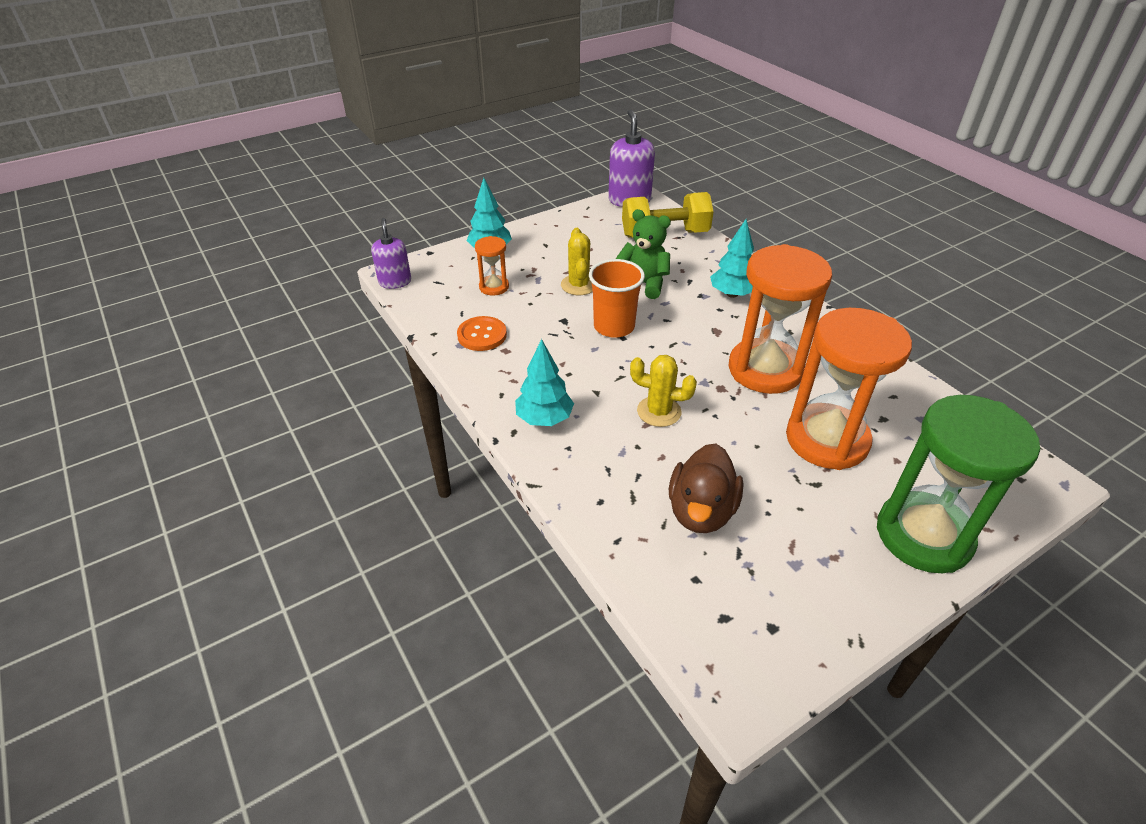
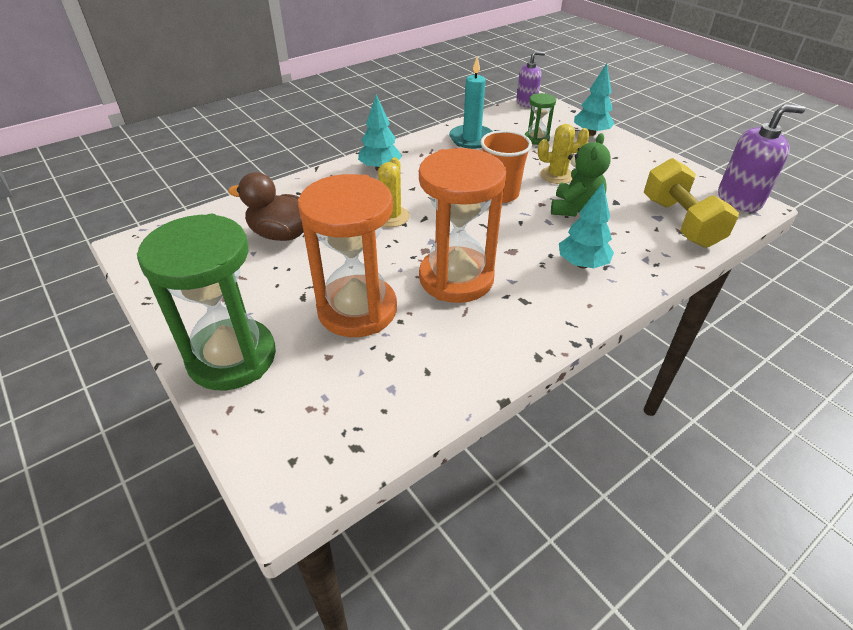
camera: 85 degrees right, 0 degrees up
orange button [457,316,507,351] -> turquoise candle [449,56,493,149]
orange hourglass [475,236,509,296] -> green hourglass [525,93,556,145]

